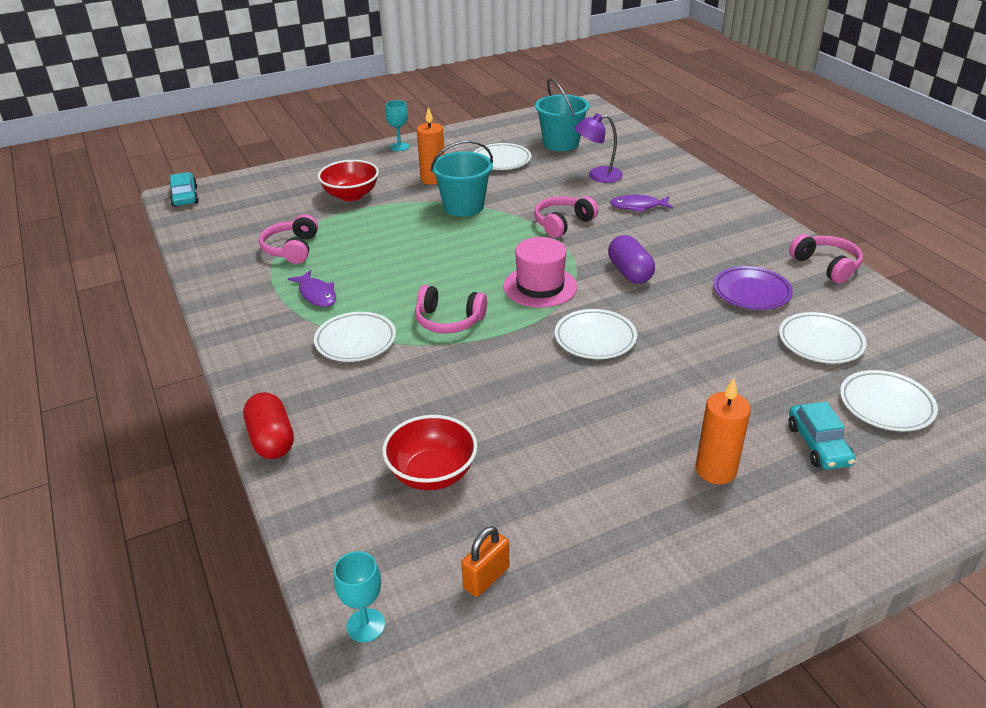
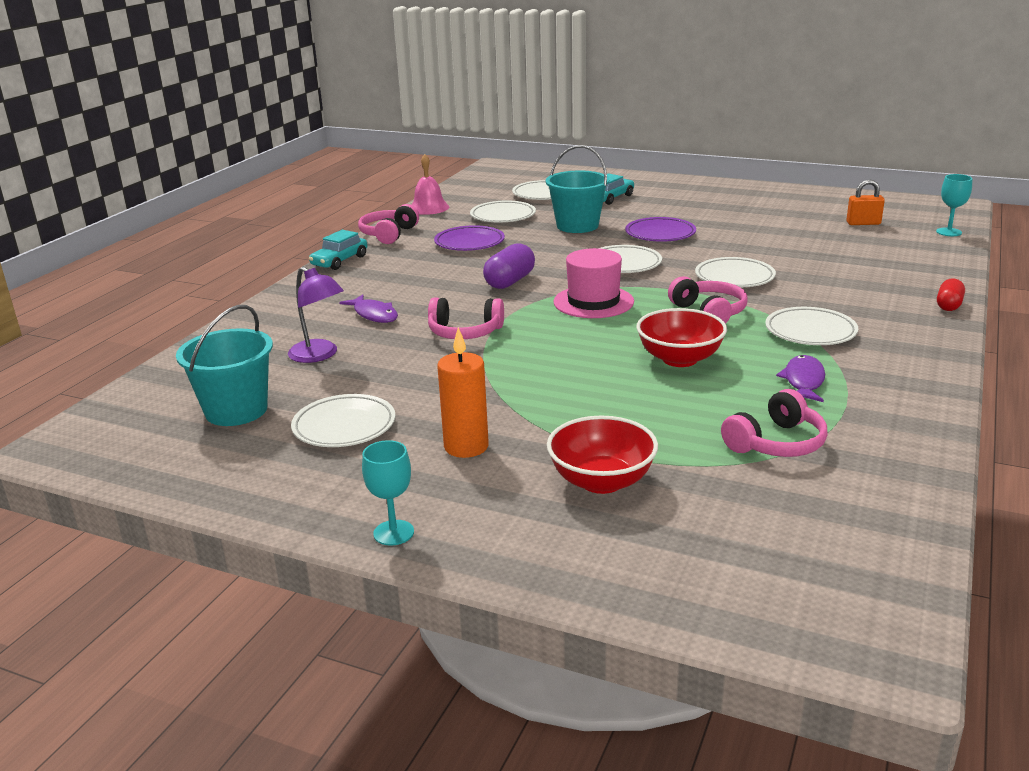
camera: 130 degrees left, 10 degrees down
turquoise car [170,172,199,207] -> turquoise car moved to [309,230,368,270]
red capsule [243,392,294,459] -> red capsule [937,279,965,311], size x0.64
red bowl [382,415,478,490] -> red bowl moved to [636,308,727,367]
turquoise bucket [431,140,493,217] -> turquoise bucket moved to [546,145,609,233]
orange candle [696,378,751,484] -> none
none -> pink bell [411,154,449,215]
none -> purple plate [625,217,696,242]
none -> white plate [695,257,776,287]

